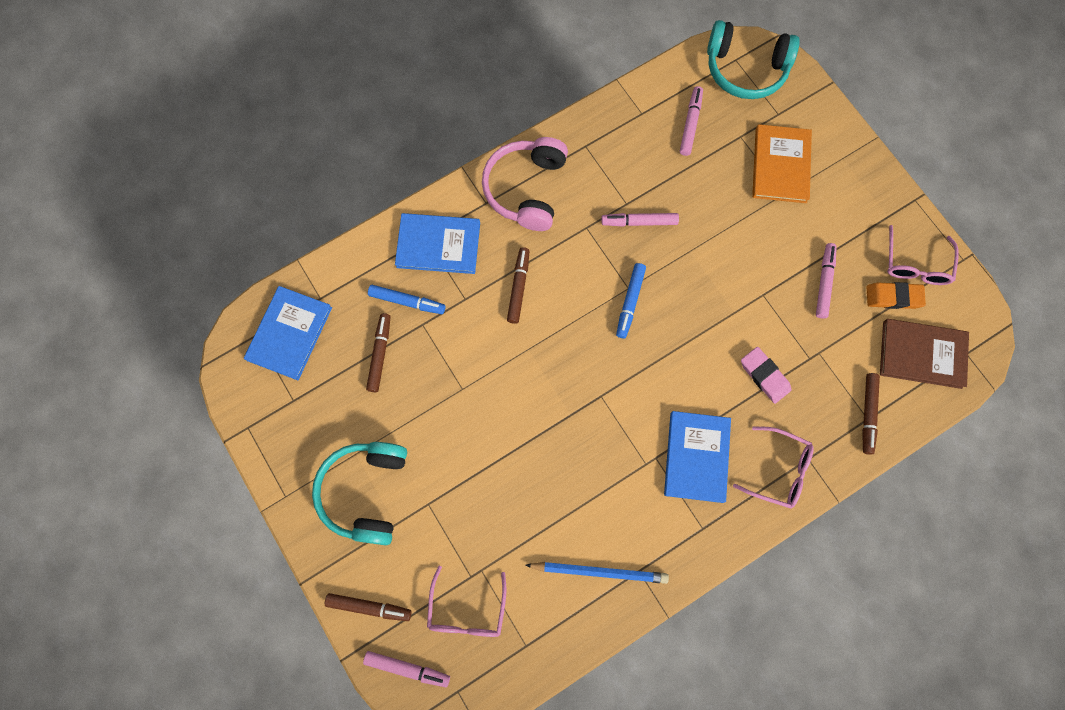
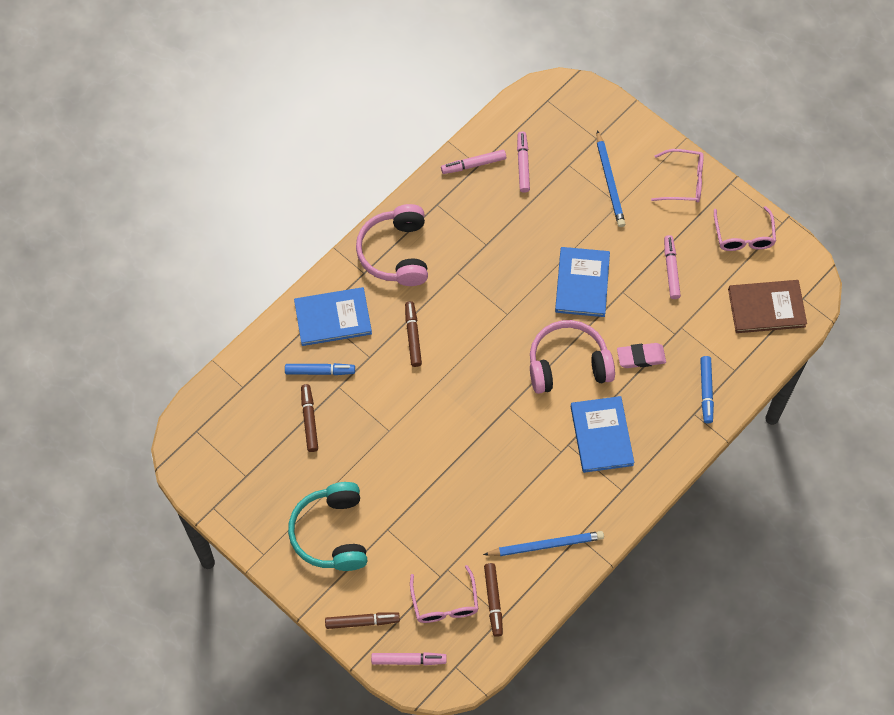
camera: 15 degrees left, 10 degrees down
blue book [244,286,332,380] -> blue book moved to [555,247,610,317]
pink marker [601,213,679,227] -> pink marker moved to [441,150,506,174]
blue marker [616,263,646,338] -> blue marker moved to [700,356,714,423]
turquoise headphones [707,20,800,99] -> none
pink glasses [733,426,814,509] -> pink glasses moved to [651,149,704,203]
pink eraser [741,347,791,404] -> pink eraser turned 45 degrees counterclockwise [617,343,666,368]
orange book [752,124,812,203] -> blue pencil [597,130,625,227]
brown marker [862,373,880,455] -> brown marker moved to [484,563,503,637]
orange eraser [867,282,926,309] -> none
none -> pink headphones [530,320,615,394]

